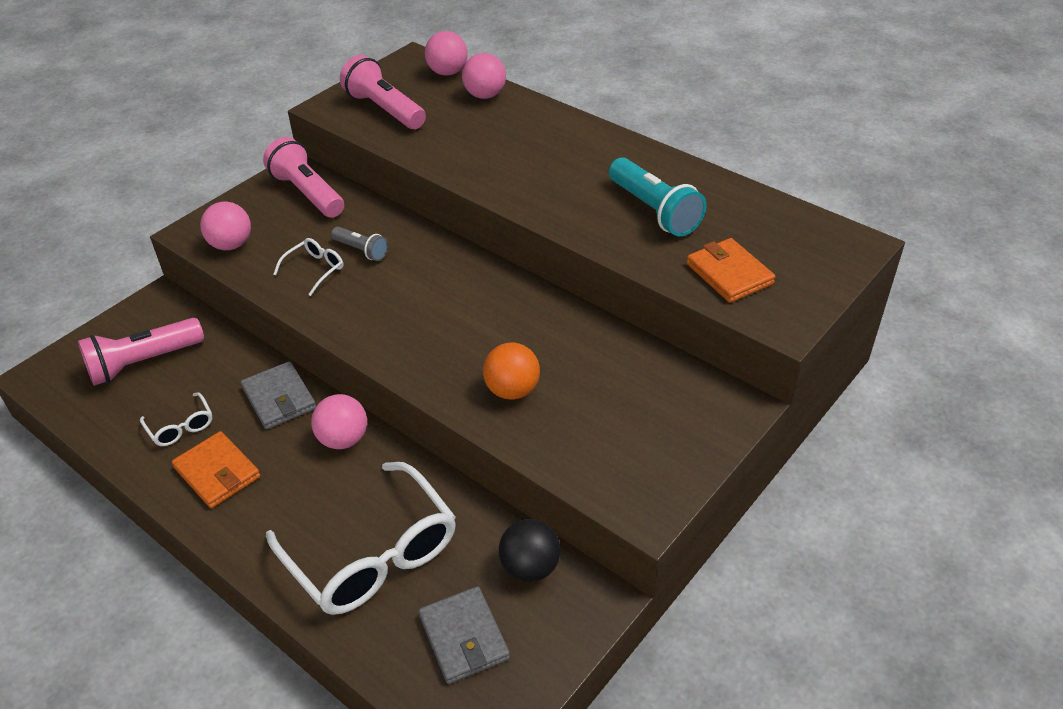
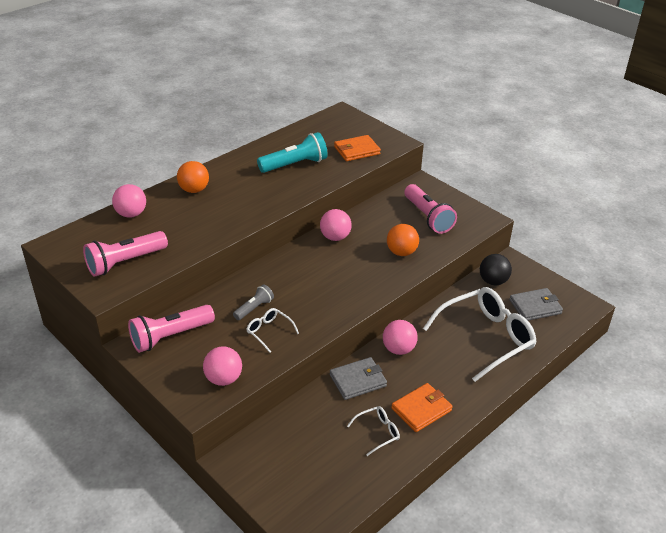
camera: 85 degrees left, 5 degrees down
pink flashlight [78,318,204,386] -> pink flashlight moved to [404,184,457,234]
pink ball [425,31,468,76] -> pink ball moved to [320,209,352,241]
none -> orange ball [177,161,209,193]

